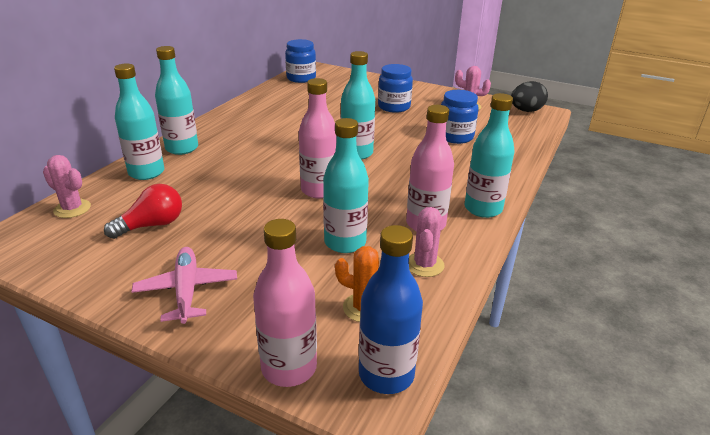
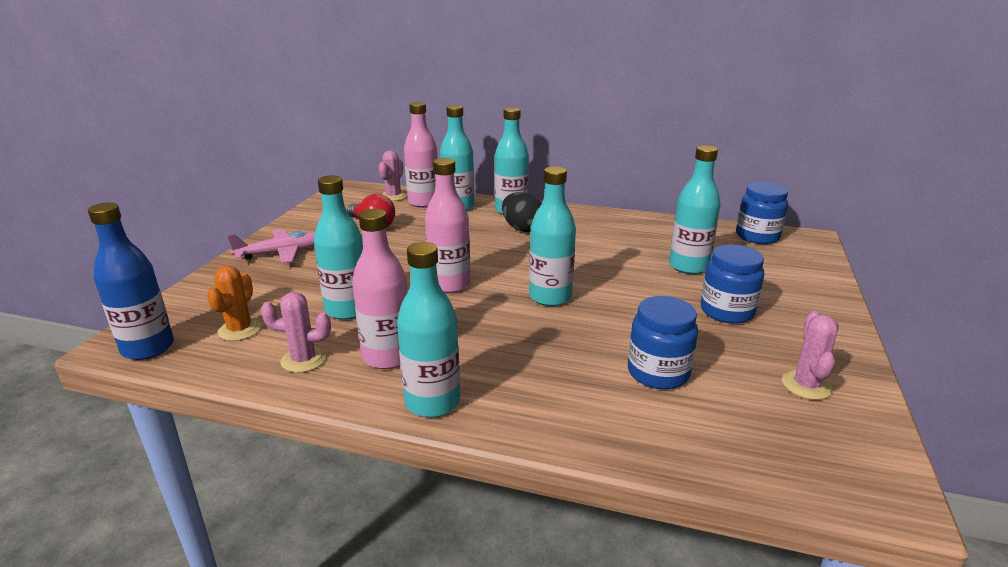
camera: 80 degrees right, 5 degrees down
pink bottle [253,219,317,387] -> pink bottle moved to [404,102,437,208]
black egg [511,81,548,112] -> black egg moved to [502,192,542,232]
none -> turquoise bottle [669,145,721,274]

